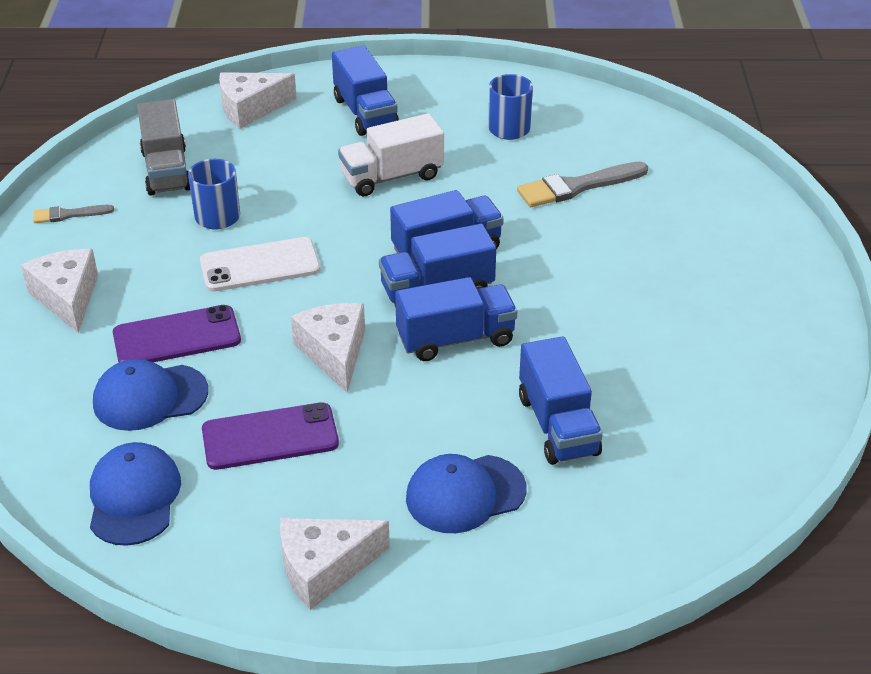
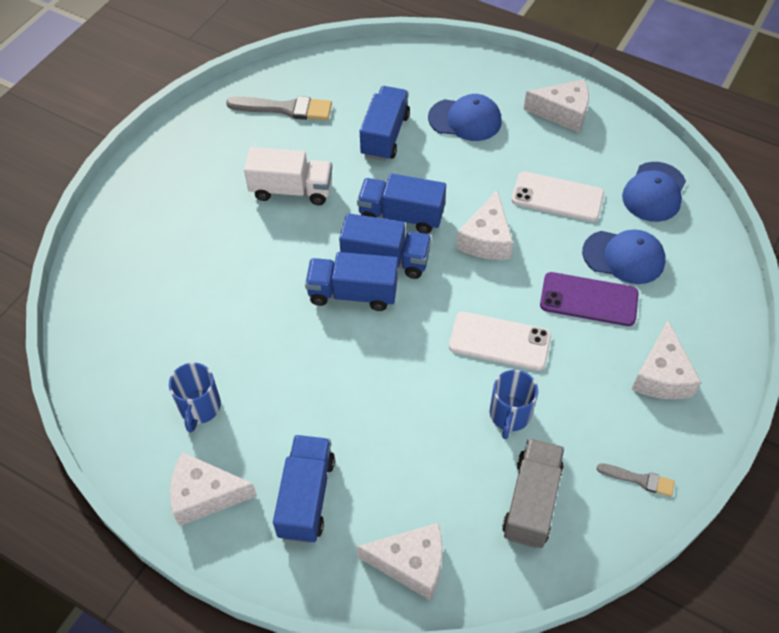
camera: 150 degrees left, 15 degrees up
purple phone [202,402,339,470] -> white phone [512,171,604,222]
white truck [338,113,444,196] -> white truck moved to [244,147,332,205]
grey brush [517,161,648,207] -> grey brush moved to [226,96,332,120]
none -> white cheese [170,452,257,526]

